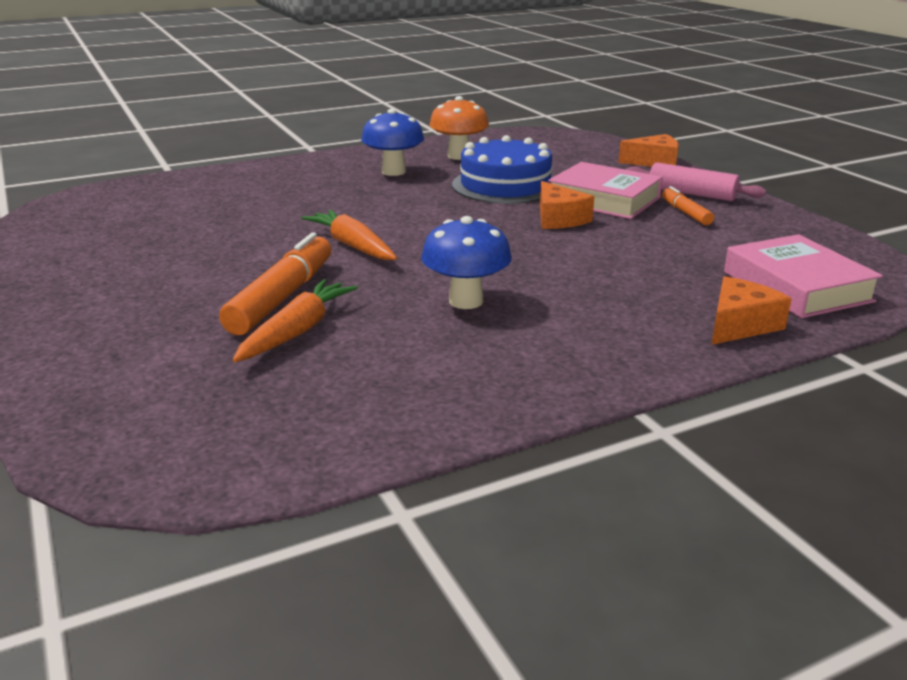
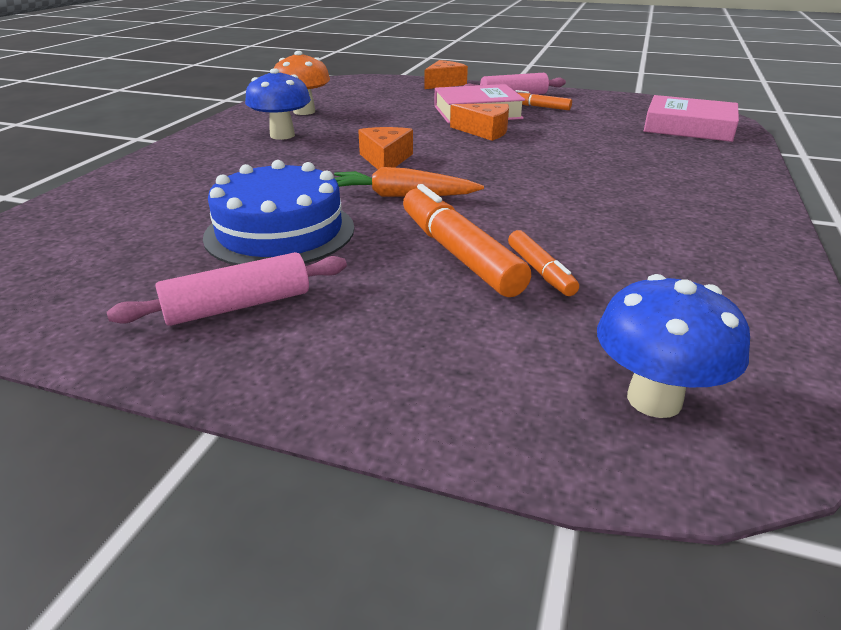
camera: 45 degrees left, 5 degrees up
orange carrot [233,279,358,362] -> orange marker [508,230,579,296]
blue mushroom [421,216,512,309] -> blue mushroom moved to [597,274,750,418]
blue cake [452,135,552,204] -> blue cake moved to [203,160,354,265]
orange cheese [711,277,792,345] -> orange cheese moved to [358,127,413,169]
none -> pink rolling pin [107,252,347,326]

